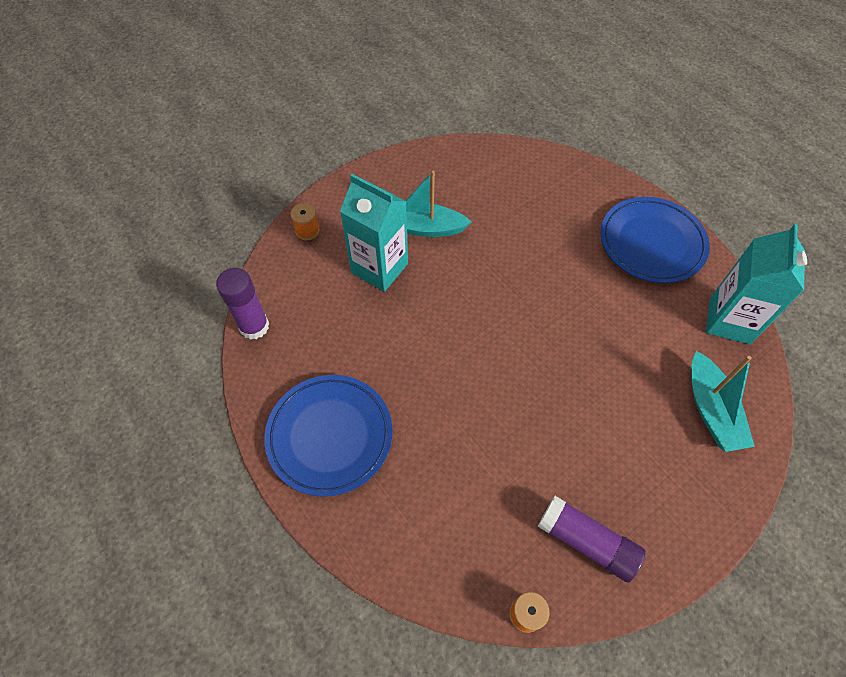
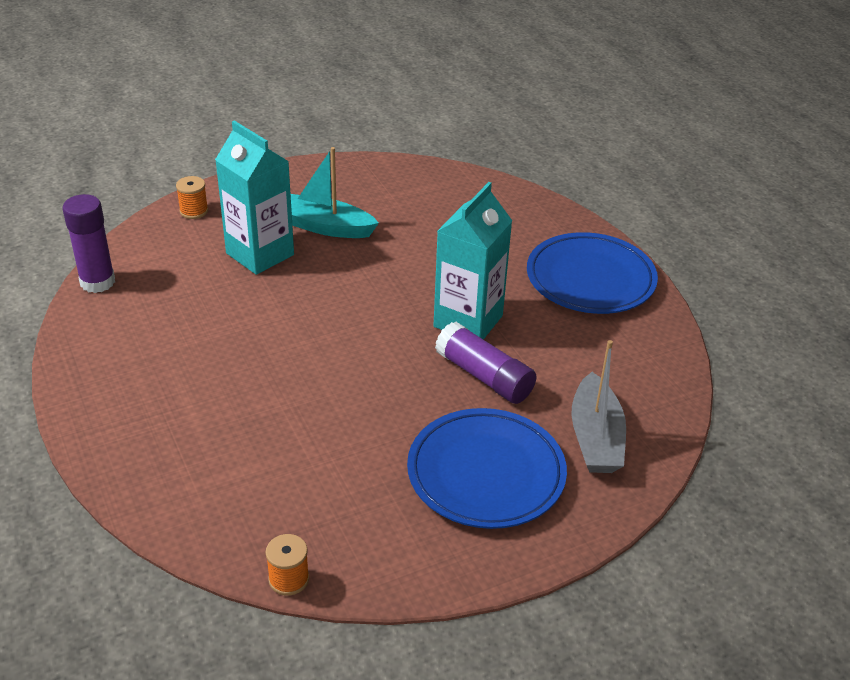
camera: 10 degrees right, 20 degrees down
blue plate [264,375,393,497] -> blue plate moved to [407,408,567,529]
purple glue stick [538,496,646,583] -> purple glue stick moved to [435,322,537,404]
turquoise boat [691,351,755,452] -> grey boat [571,340,626,473]
turquoise carton [706,224,807,345] -> turquoise carton moved to [433,182,512,340]

